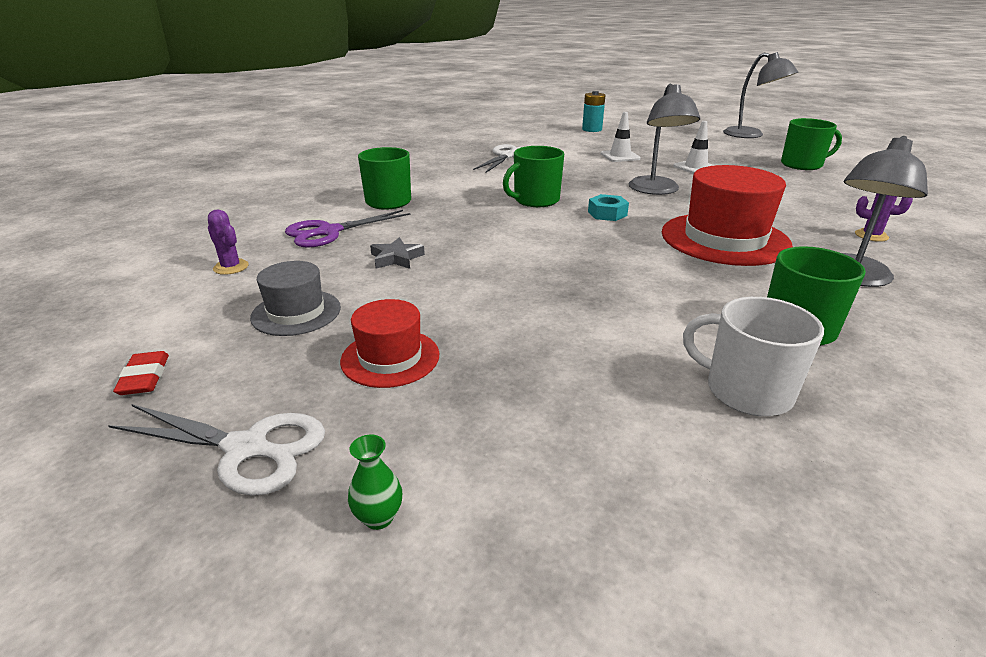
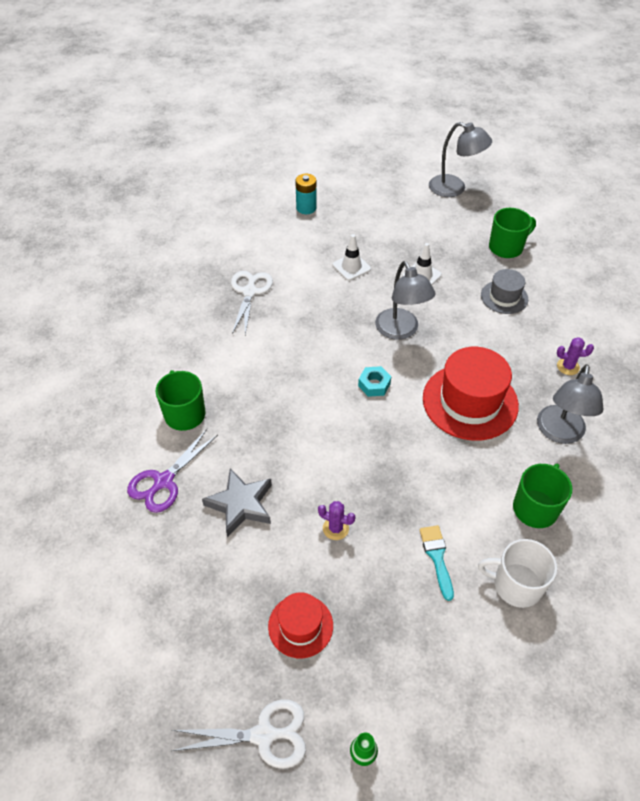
camera: 20 degrees left, 20 degrees up
red eraser [113,351,169,395] -> none
purple cactus [208,209,249,275] -> purple cactus moved to [318,501,355,540]
grey hat [250,261,341,336] -> grey hat moved to [481,269,528,314]
grey star [370,237,425,269] -> grey star [202,468,272,537], size x1.65
green mug [503,146,564,207] -> none
none -> turquoise brush [420,525,454,601]

